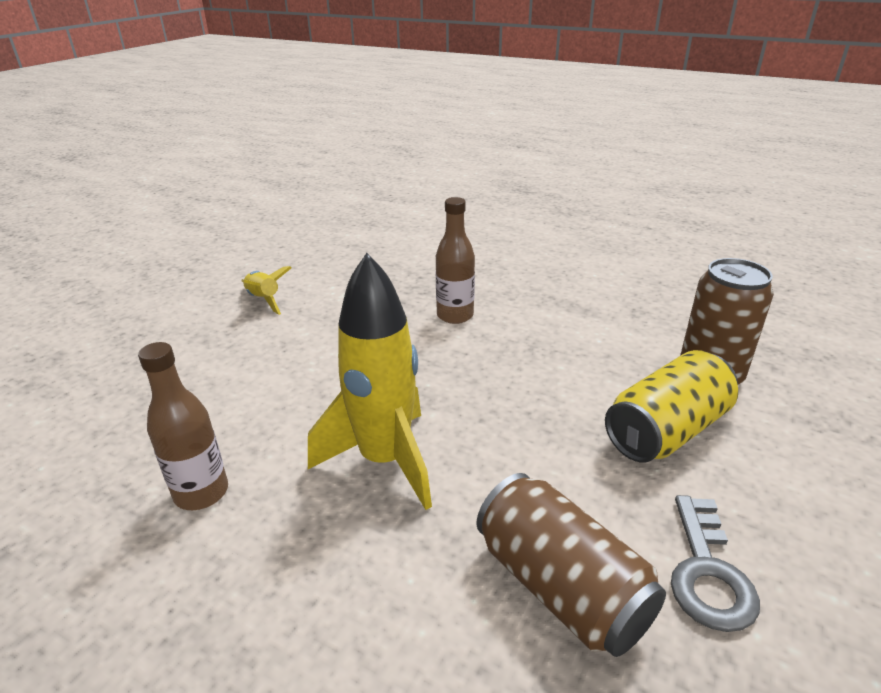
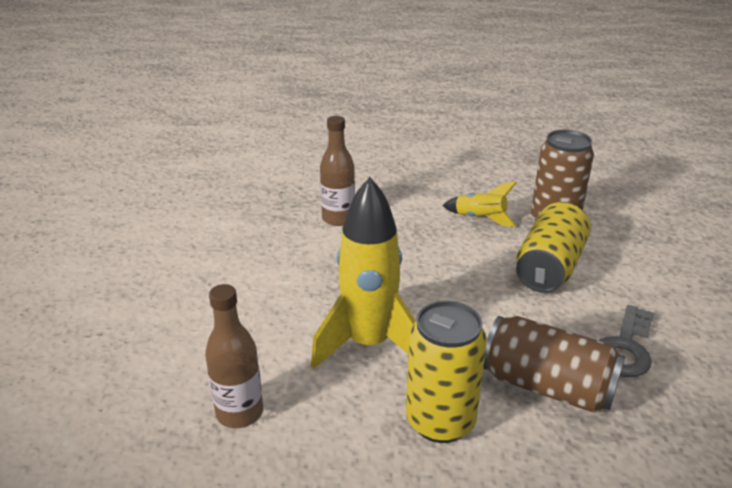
camera: 25 degrees left, 0 degrees up
yellow rocket [241,266,291,315] -> yellow rocket moved to [442,182,517,227]
grey key [671,495,760,632] -> grey key turned 45 degrees clockwise [599,305,654,377]
none -> yellow can [406,301,487,443]

